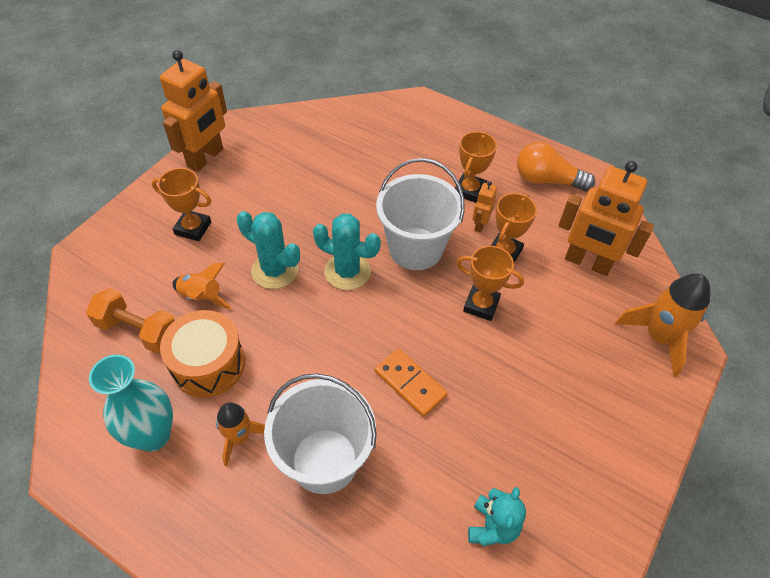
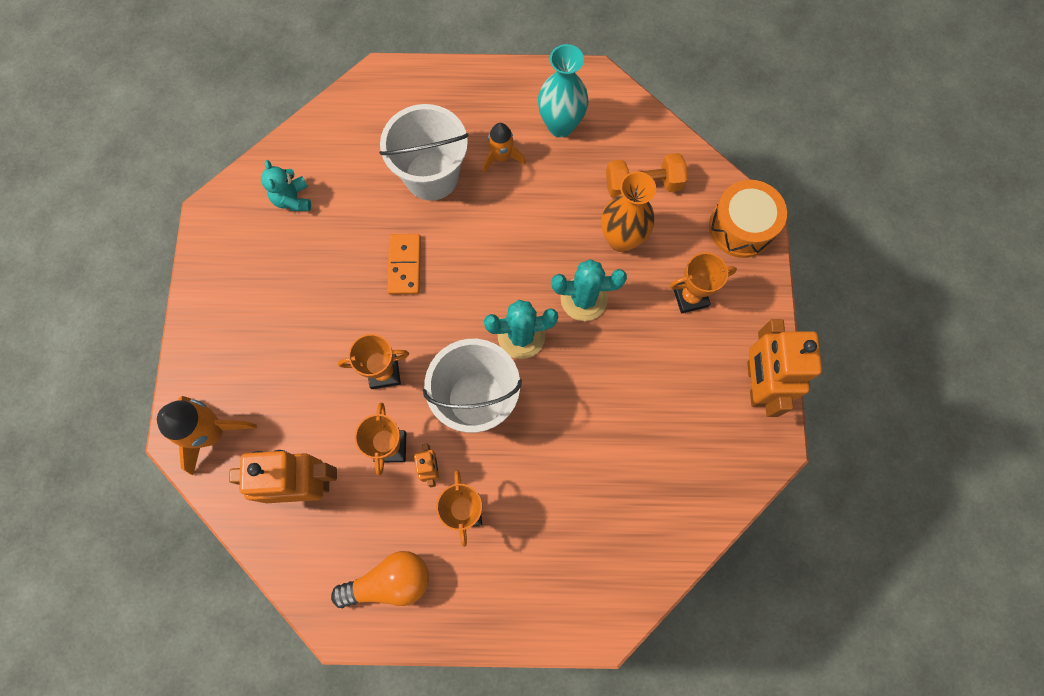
camera: 150 degrees right, 20 degrees up
orange drum [160,310,245,398] -> orange drum moved to [709,180,787,258]
orange rocket [172,263,232,309] -> orange vase [601,171,656,252]
orange domino [375,349,447,417] -> orange domino turned 75 degrees clockwise [387,234,421,295]

